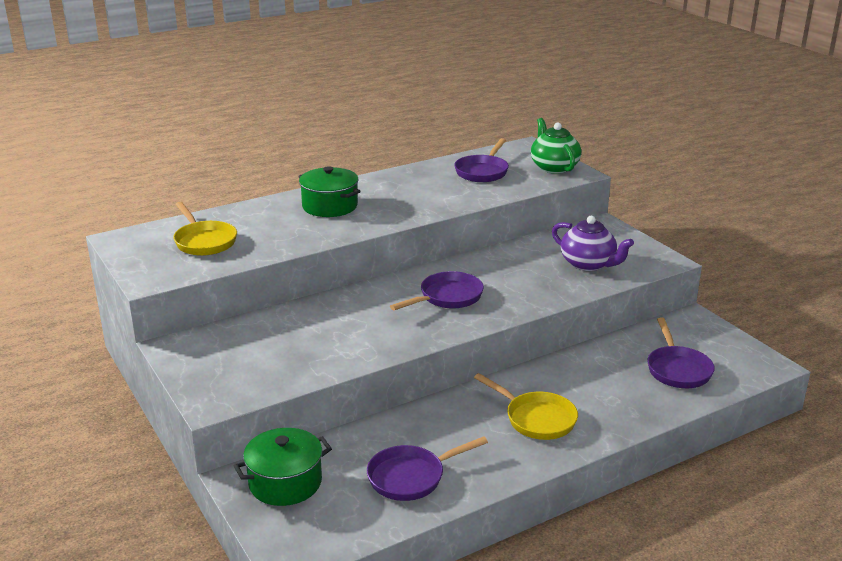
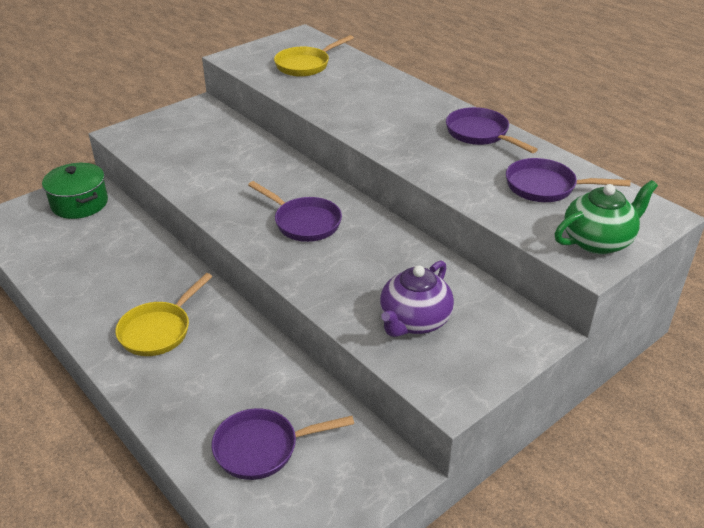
camera: 80 degrees right, 10 degrees up
green pot [298,166,361,217] -> none
purple pan [367,436,488,501] -> purple pan moved to [446,107,538,153]

